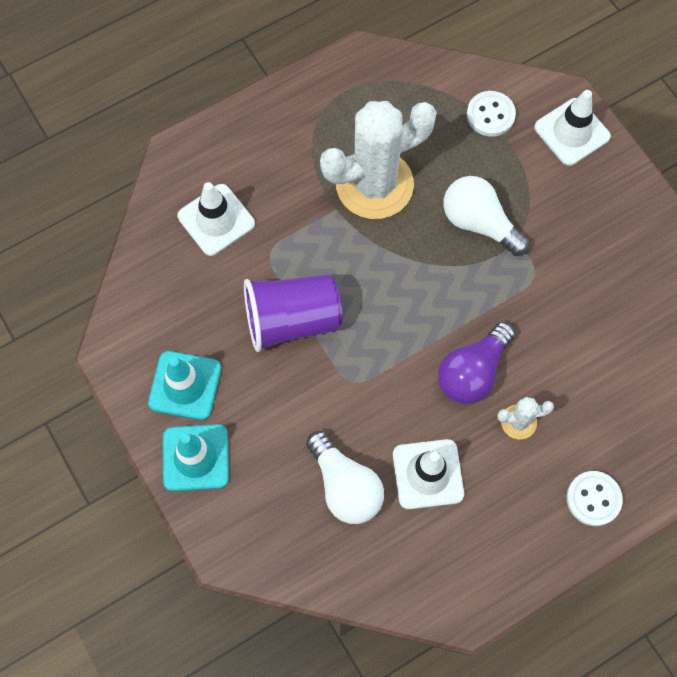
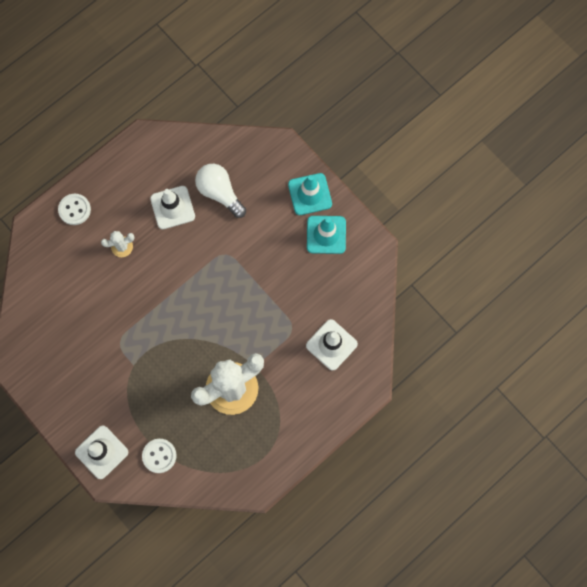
camera: 170 degrees right, 5 degrees up
purple cup [244,275,342,352] -> none
purple light bulb [438,322,515,404] -> none
white light bulb [443,176,529,256] -> none

